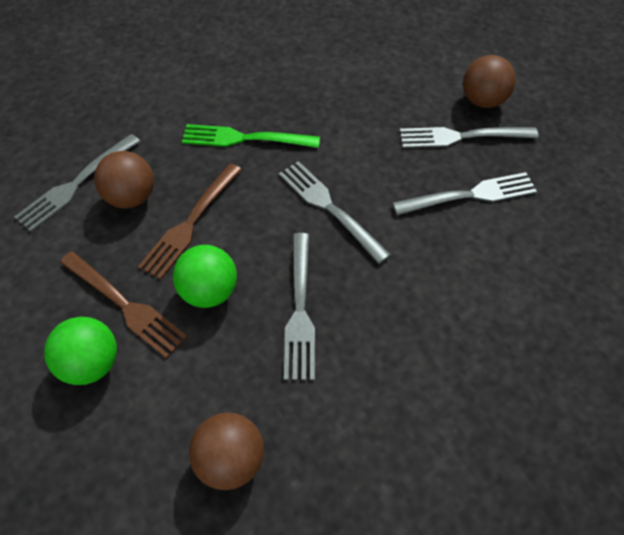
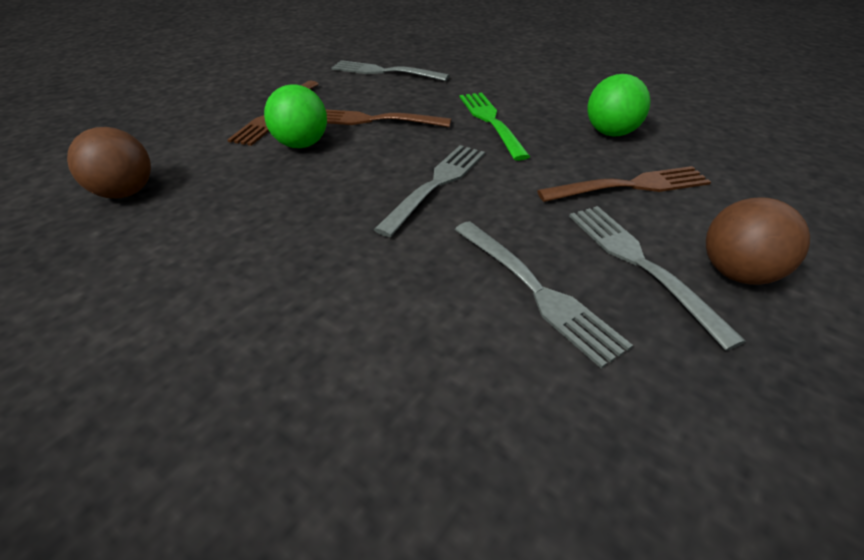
camera: 70 degrees right, 15 degrees down
green ball [44,317,117,385] -> green ball moved to [587,74,651,137]
brown ball [94,151,154,209] -> none
grey fork [284,233,315,380] -> none
none -> brown fork [537,166,711,202]

